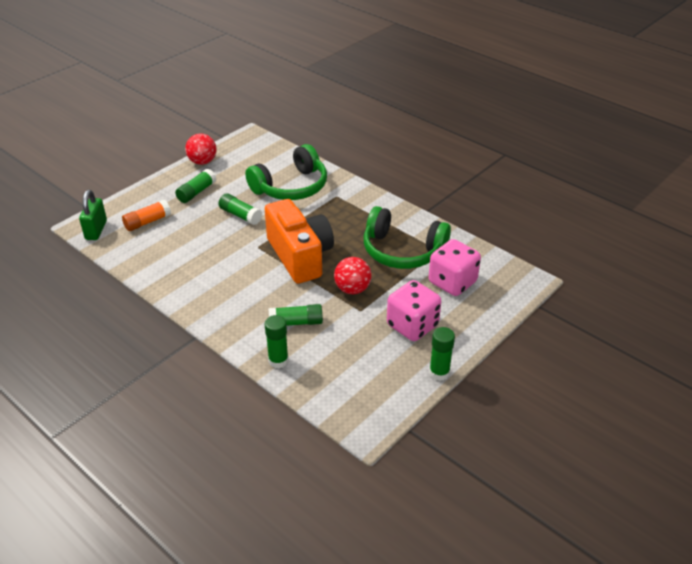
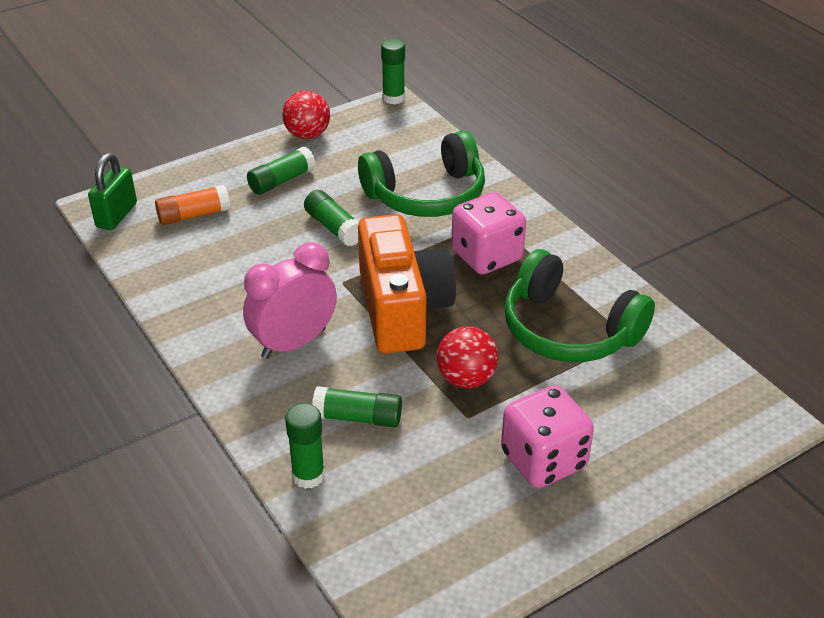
camera: 15 degrees right, 0 degrees up
pink dice [429,239,481,296] -> pink dice moved to [451,192,526,274]
green glue stick [429,327,455,381] -> green glue stick moved to [381,39,405,104]
none -> pink clock [243,242,337,359]

